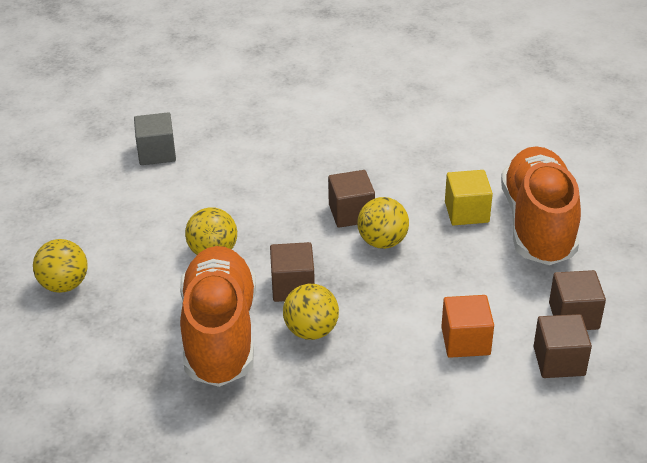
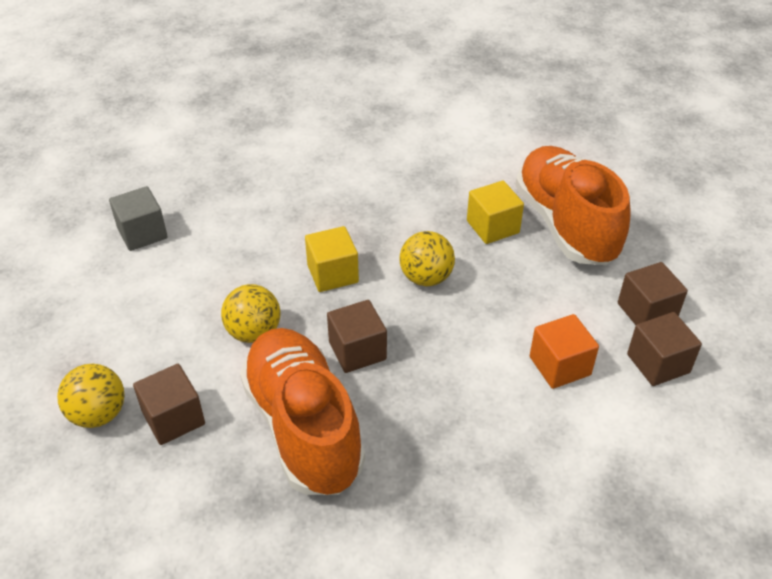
camera: 20 degrees left, 5 degrees up
yellow ball [283,284,339,340] -> none
brown cube [328,170,375,228] -> brown cube moved to [133,364,205,445]
none -> yellow cube [305,226,359,292]

